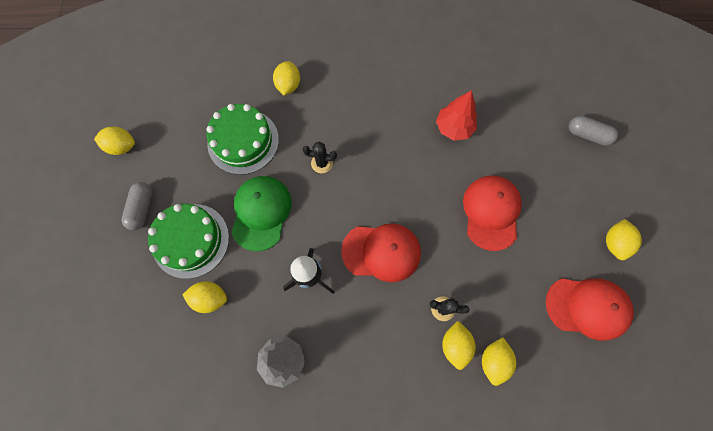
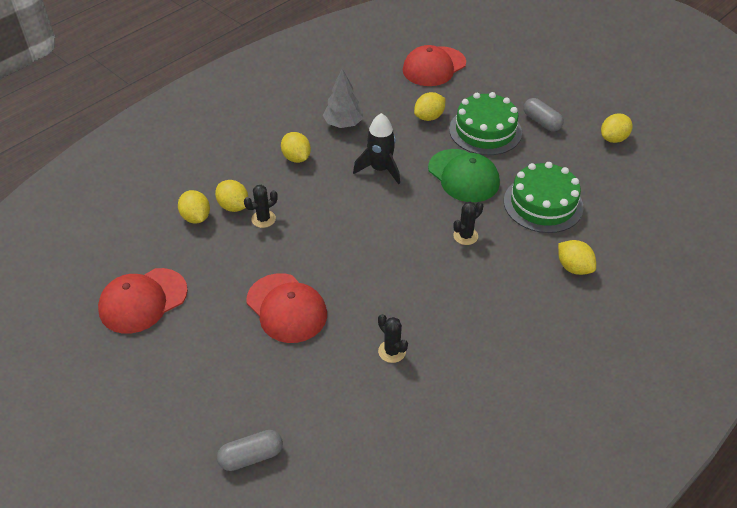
camera: 135 degrees right, 25 degrees down
red cap [341,224,421,282] -> red cap moved to [403,45,466,86]
red tree [436,90,477,141] -> black cactus [378,314,408,363]
yellow lemon [606,219,642,260] -> yellow lemon moved to [281,132,311,163]

